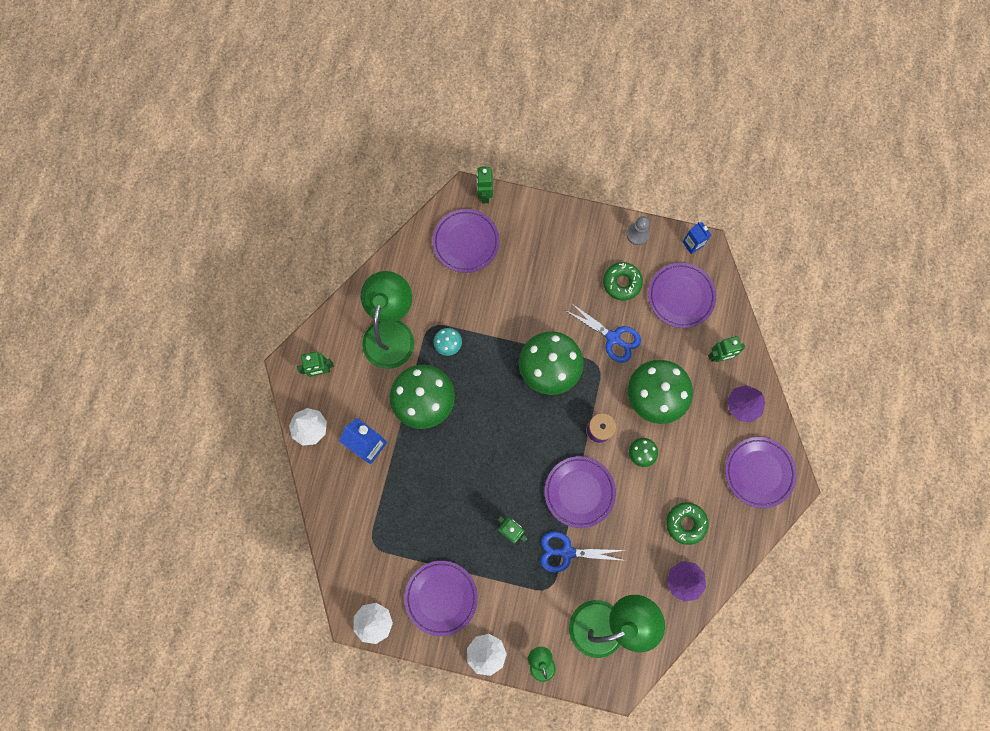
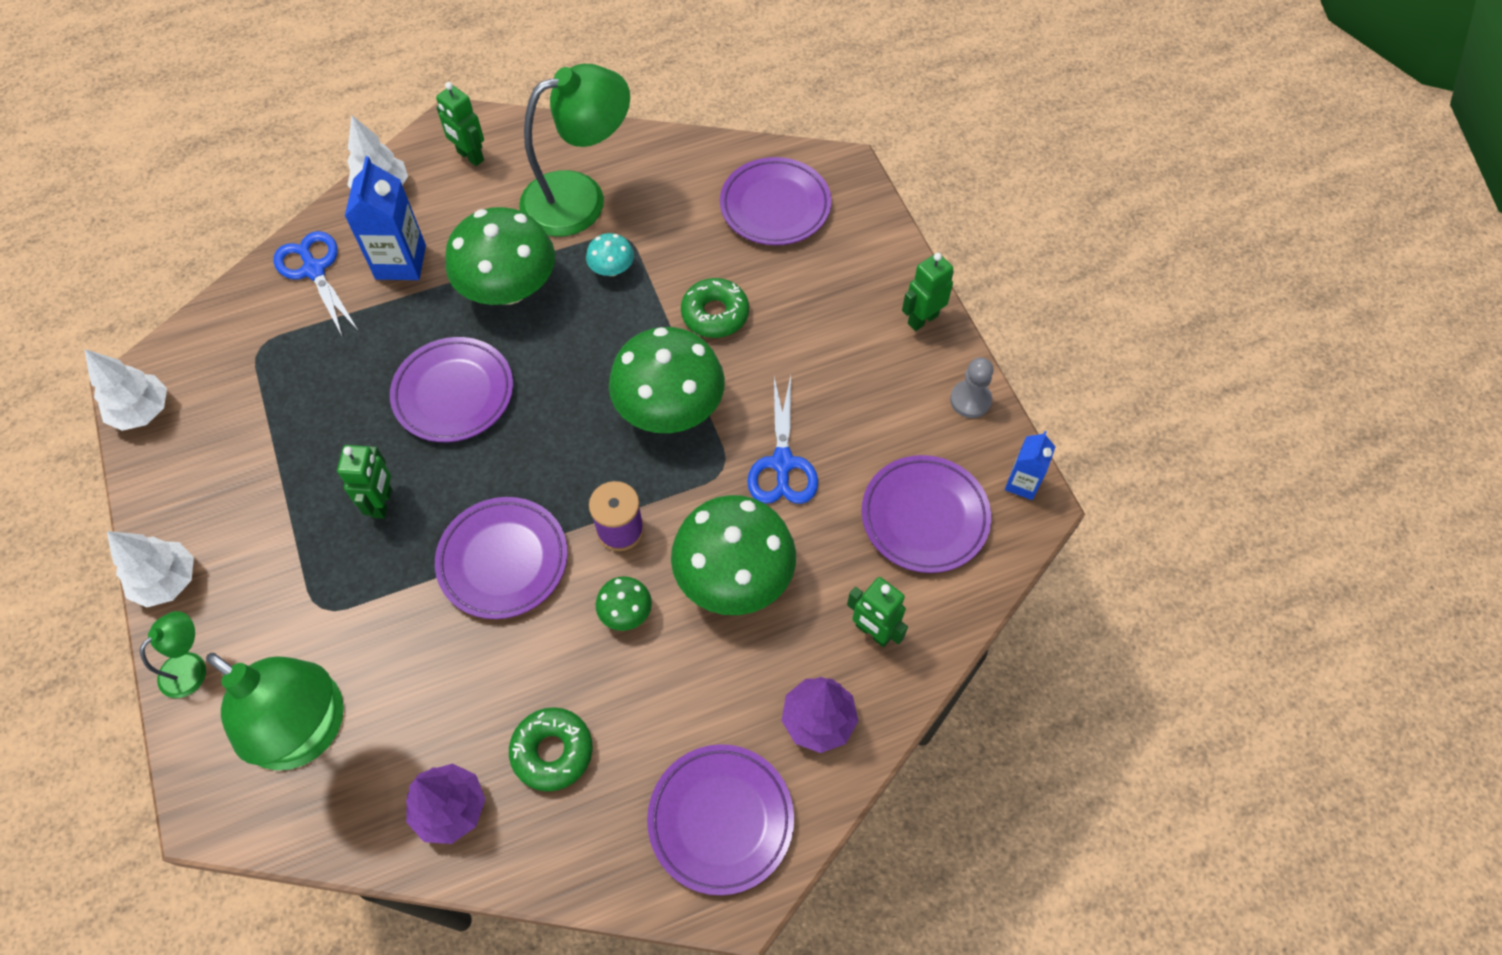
camera: 55 degrees right, 15 degrees down
purple plate [404,561,478,636] -> purple plate moved to [390,337,513,442]
green robot [477,167,493,203] -> green robot moved to [902,253,954,331]
blue scissors [540,531,626,573] -> blue scissors moved to [273,231,358,337]
green donut [603,262,643,300] -> green donut moved to [681,278,749,338]

